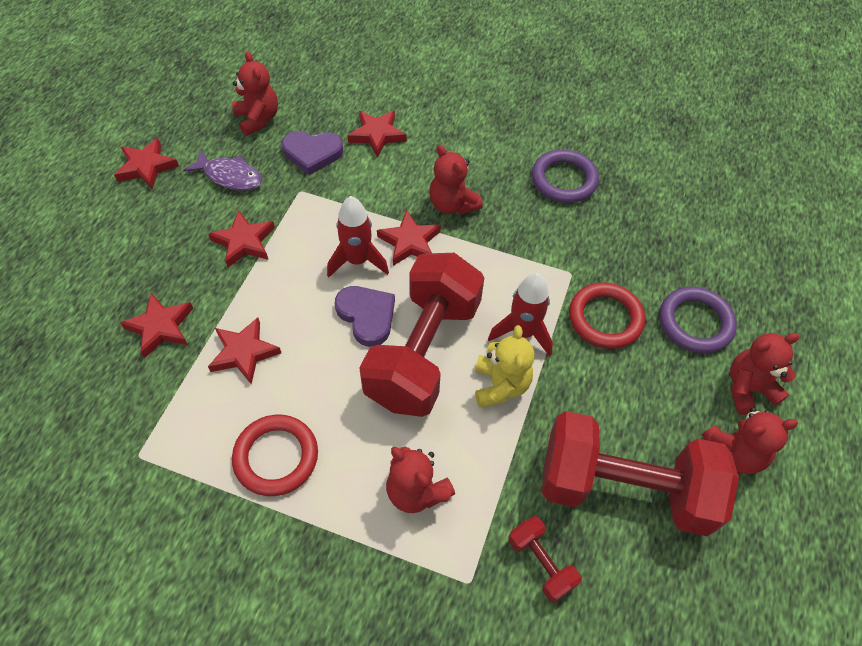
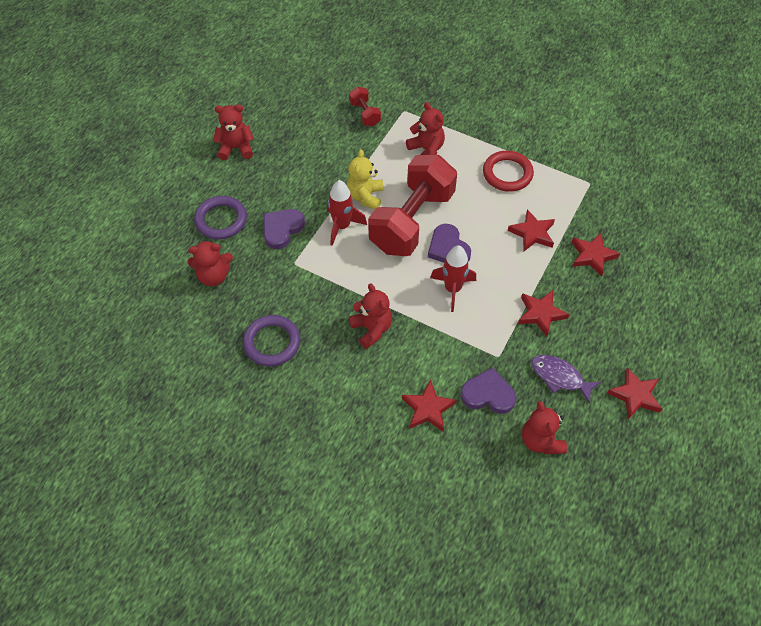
camera: 170 degrees left, 0 degrees up
red star [377,210,441,266] -> none
red dumbbell [542,411,739,536] -> none
red ring [569,282,645,349] -> purple heart [263,209,305,249]
red teddy bear [730,333,799,415] -> red teddy bear moved to [187,240,233,286]

